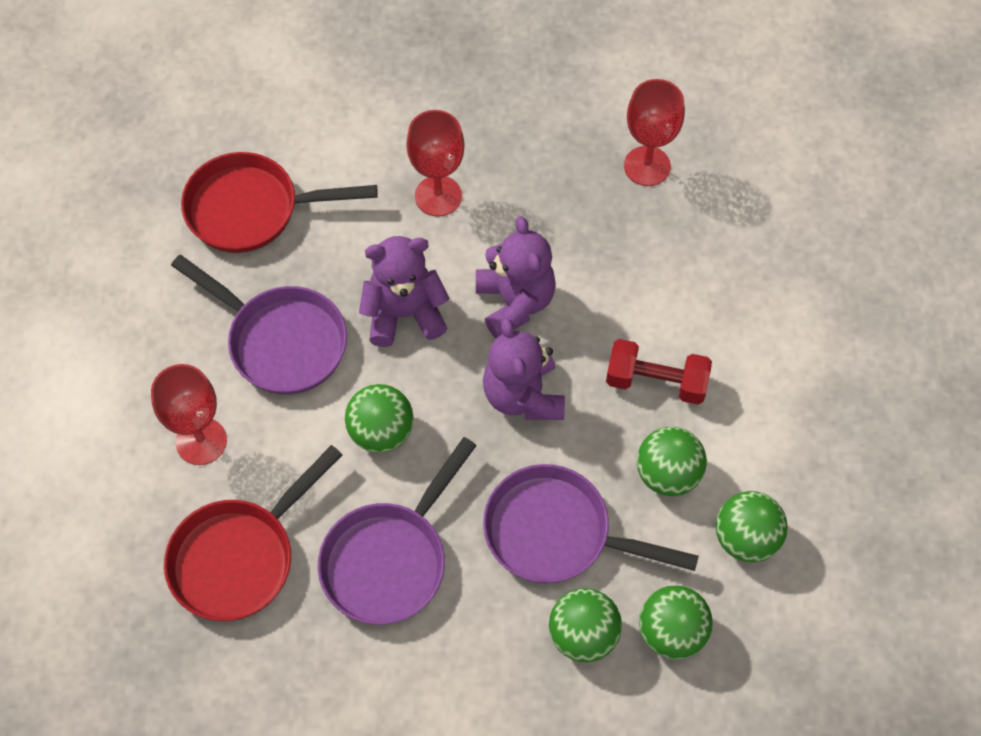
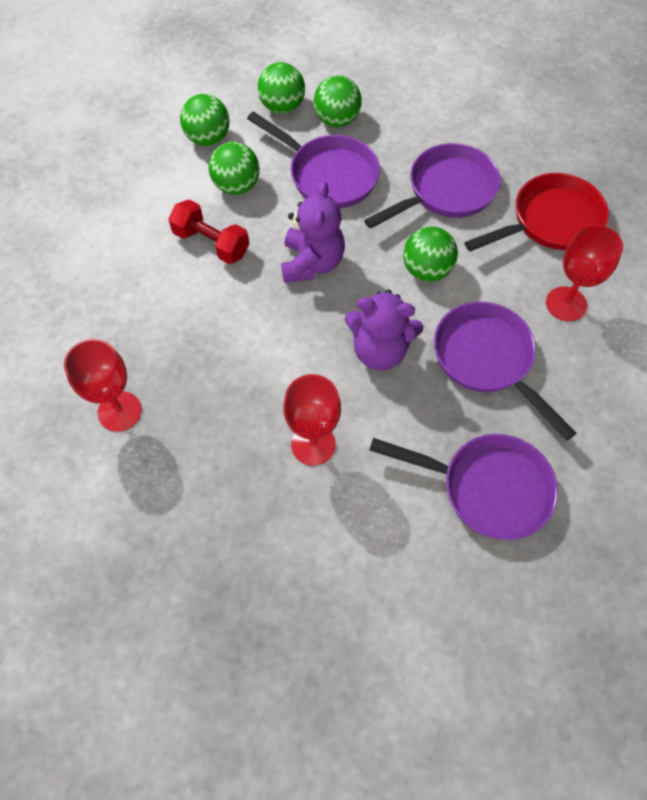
camera: 160 degrees left, 0 degrees up
red pan [181,152,378,253] -> purple pan [369,434,558,540]
purple teddy bear [476,216,556,338] -> none

